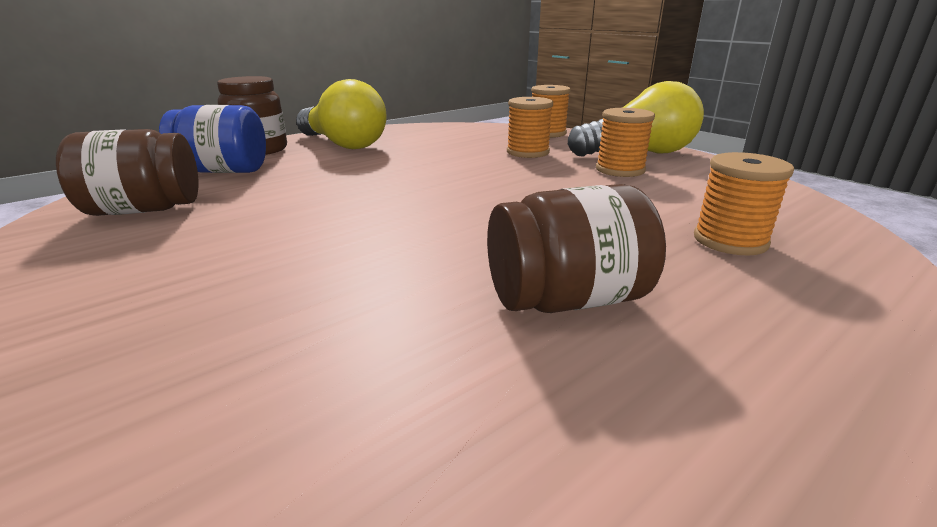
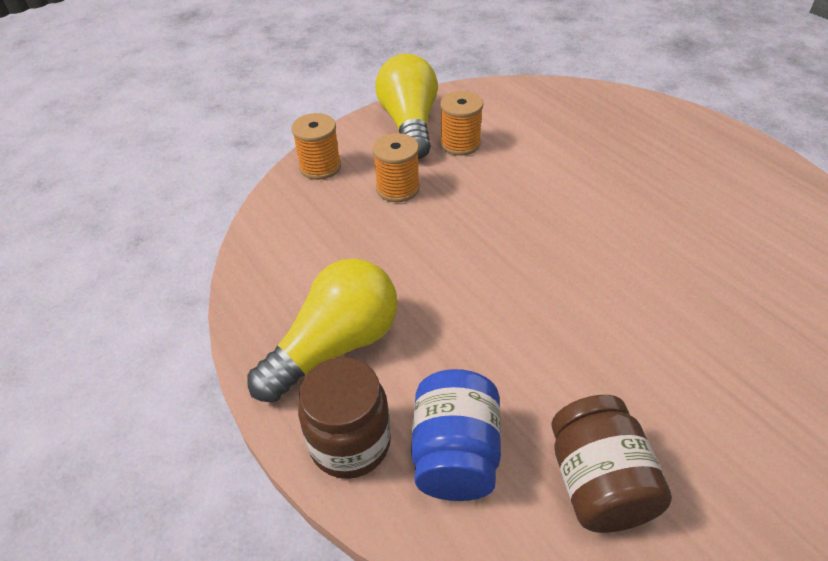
camera: 85 degrees left, 20 degrees up
brown jar [487,184,666,313] -> none
orange spool [694,152,794,255] -> none

